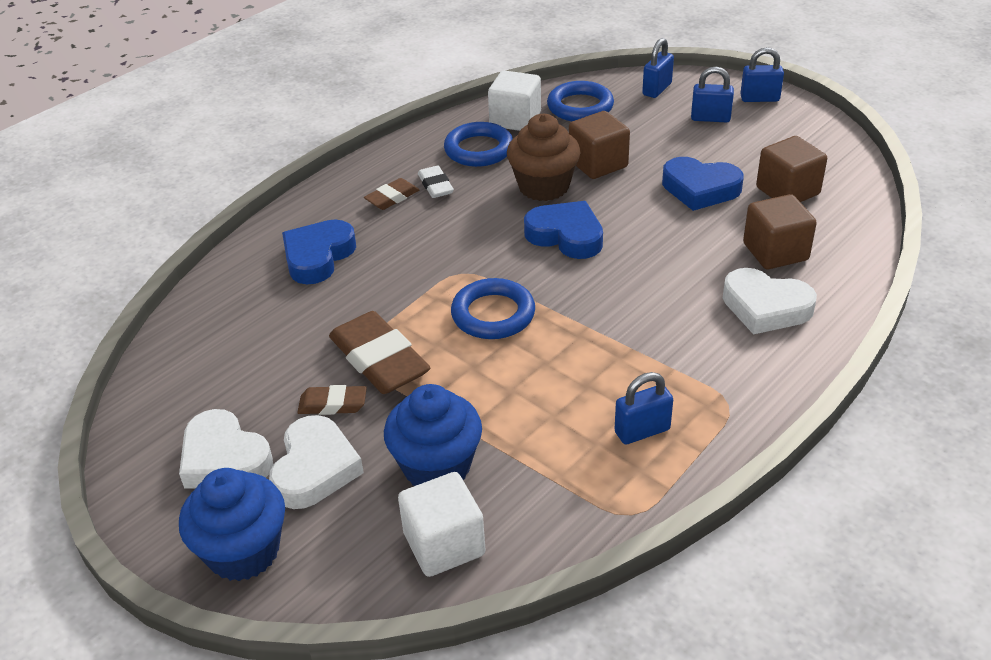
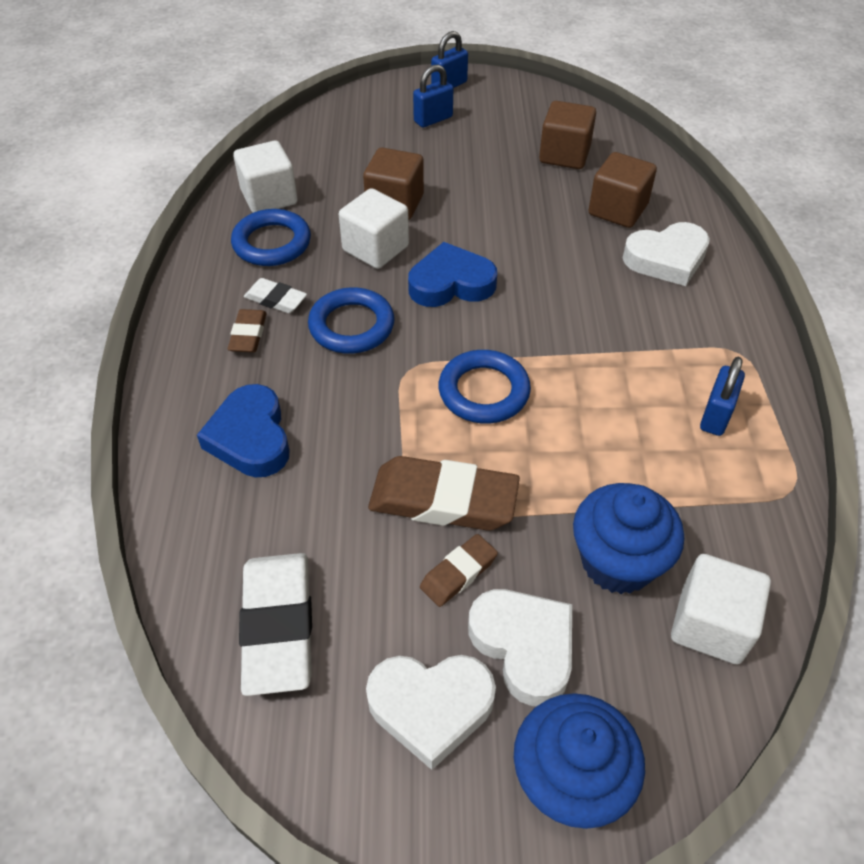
camera: 45 degrees left, 10 degrees up
brown cupcake [507,114,580,201] -> white cube [339,188,409,269]
blue ring [547,81,614,121] -> blue ring moved to [308,287,395,354]
blue padlock [642,38,674,98] -> none
blue heart [662,157,744,211] -> none
none -> white eraser [239,553,312,696]

